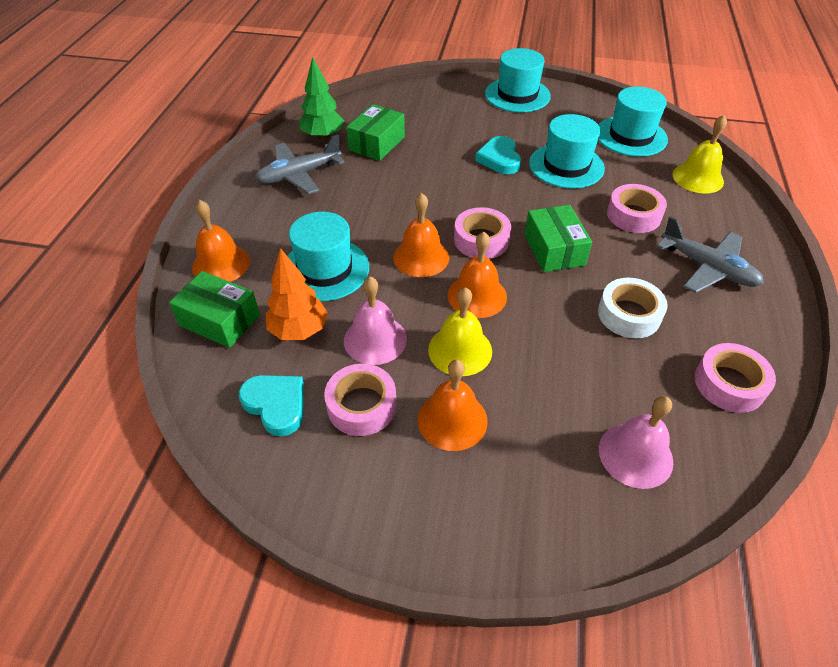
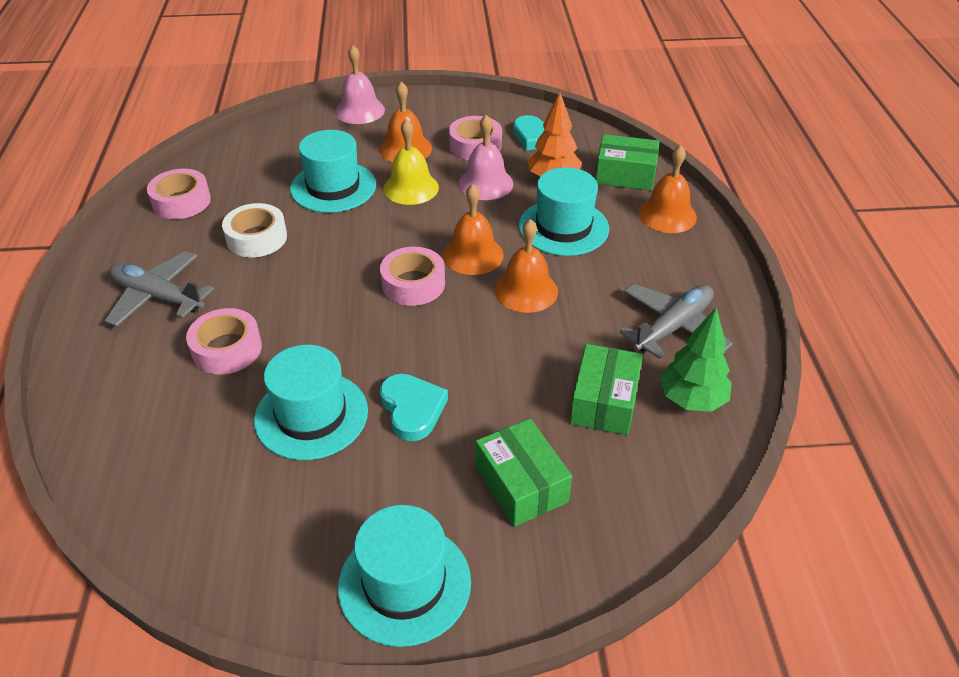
camera: 165 degrees right, 5 degrees down
orange bell [447,232,507,318] -> orange bell moved to [495,219,558,313]
green box [525,205,592,272] -> green box moved to [476,418,572,527]
turquoise hat [598,87,668,157] -> turquoise hat moved to [290,130,376,213]
pink bell [599,396,674,489] -> pink bell moved to [335,45,385,124]
yellow bell [672,115,727,193] -> none

